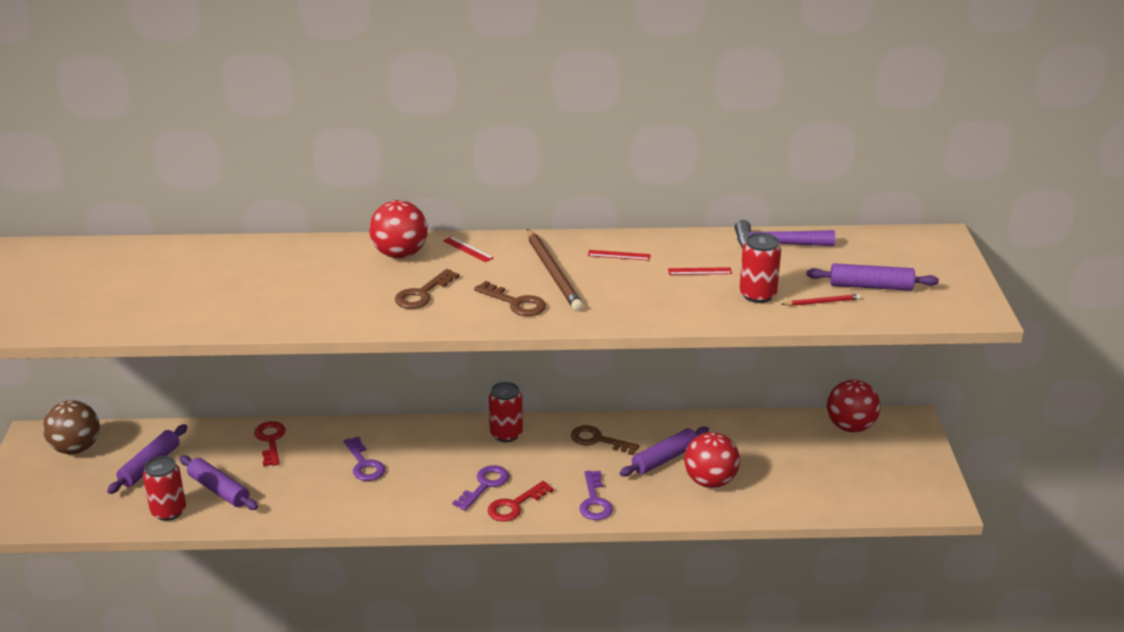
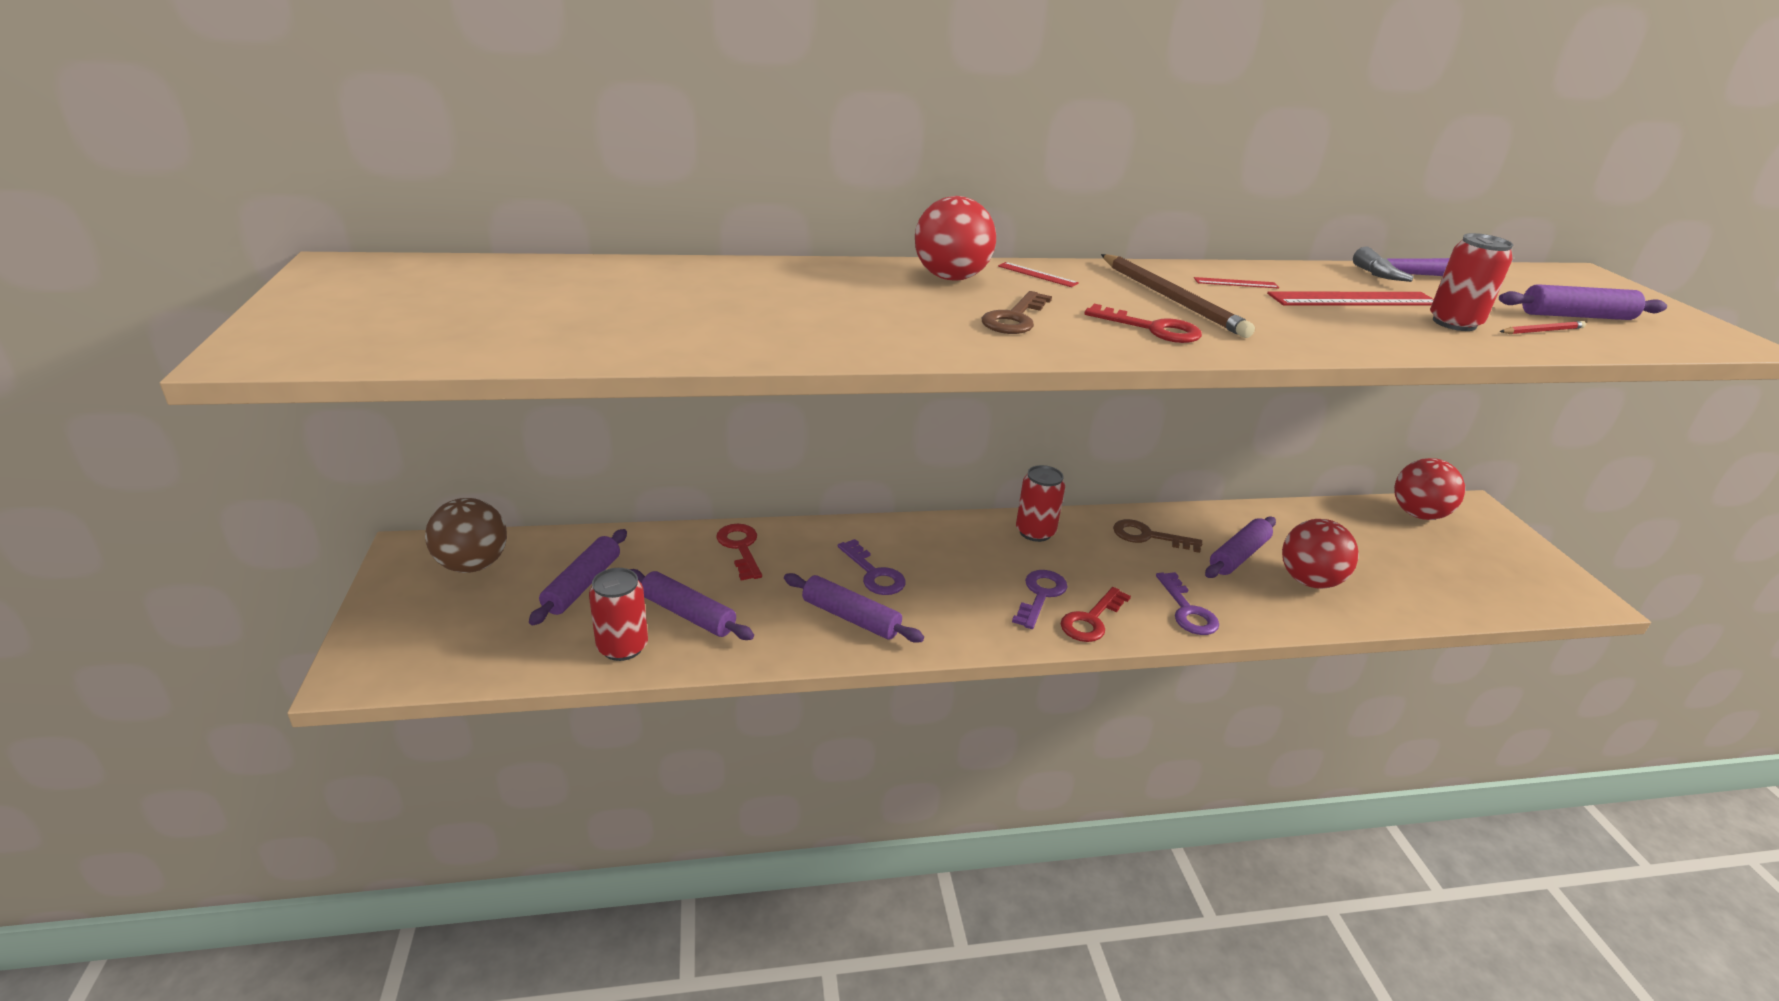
camera: 10 degrees left, 0 degrees up
brown key [474,281,546,316] -> red key [1084,304,1202,343]
red ruler [668,267,732,275] -> red ruler [1267,291,1434,305], size x2.06
none -> purple rolling pin [784,573,924,643]

